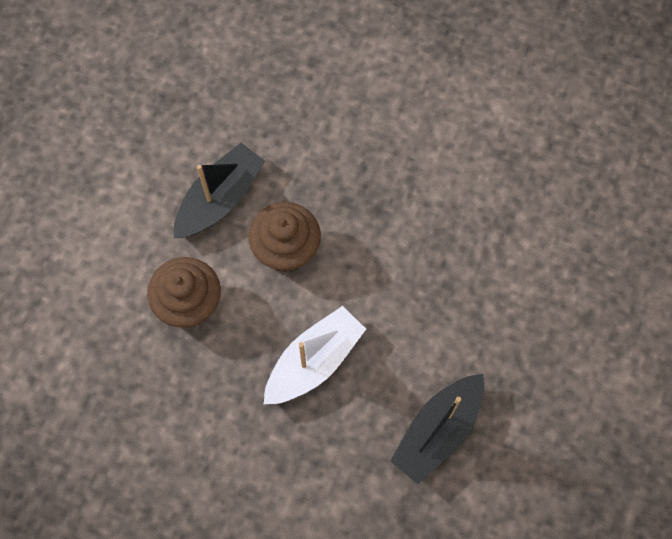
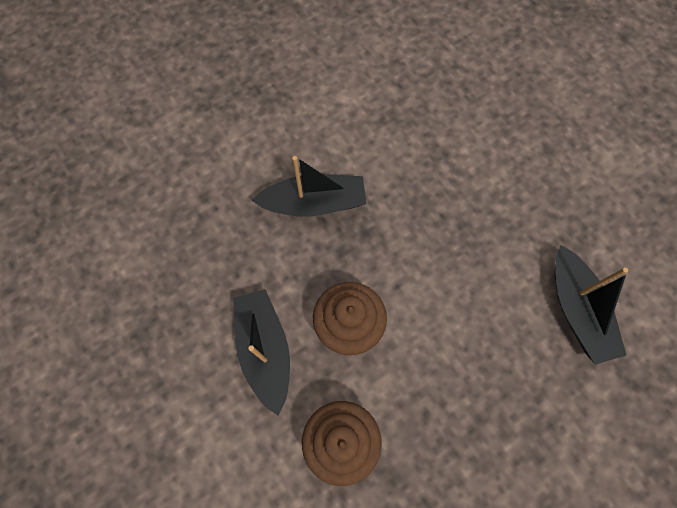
camera: 55 degrees left, 0 degrees up
white boat [264,306,366,404] -> none
none -> black boat [251,156,366,217]

